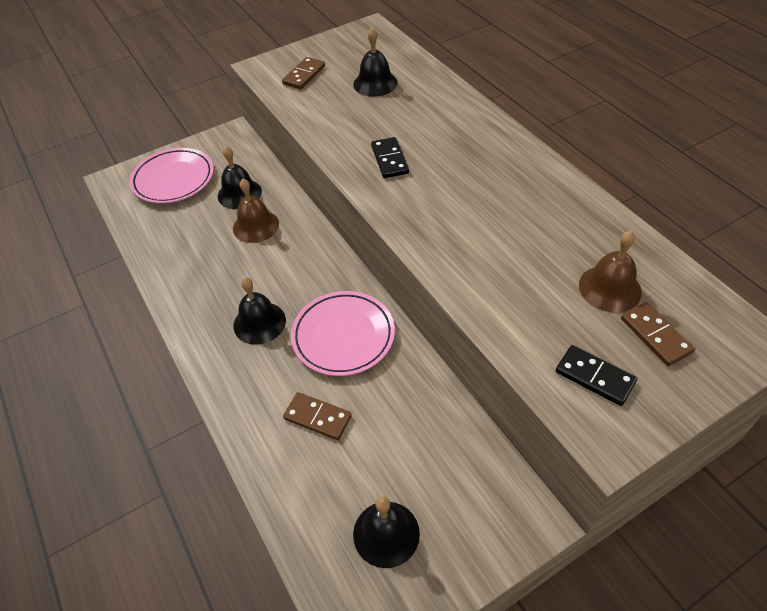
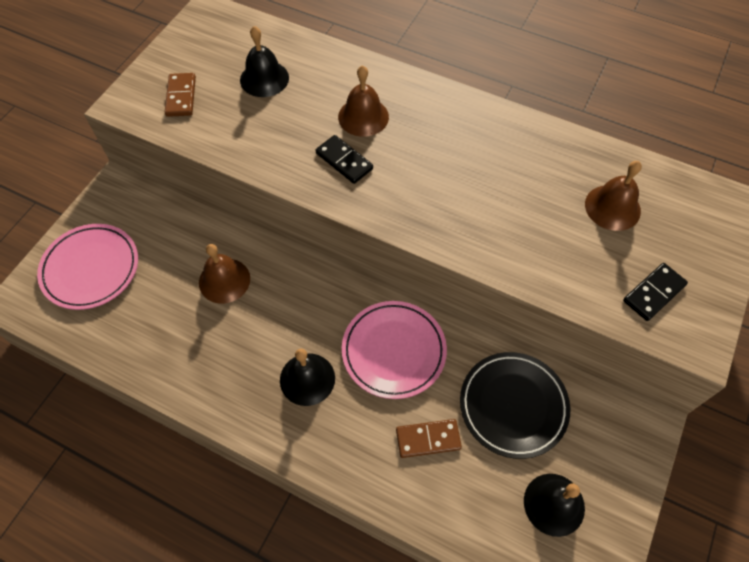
camera: 35 degrees left, 10 degrees up
black bell [218,146,262,209] -> none
black domino [556,345,637,406] -> black domino turned 45 degrees counterclockwise [623,263,688,321]
brown domino [621,302,695,366] -> none
none -> brown bell [338,65,389,137]
none -> black plate [460,352,570,459]

